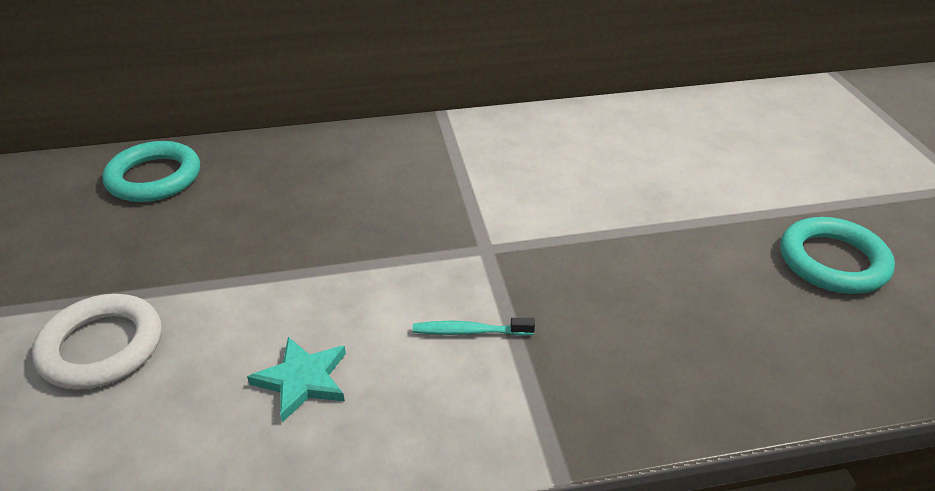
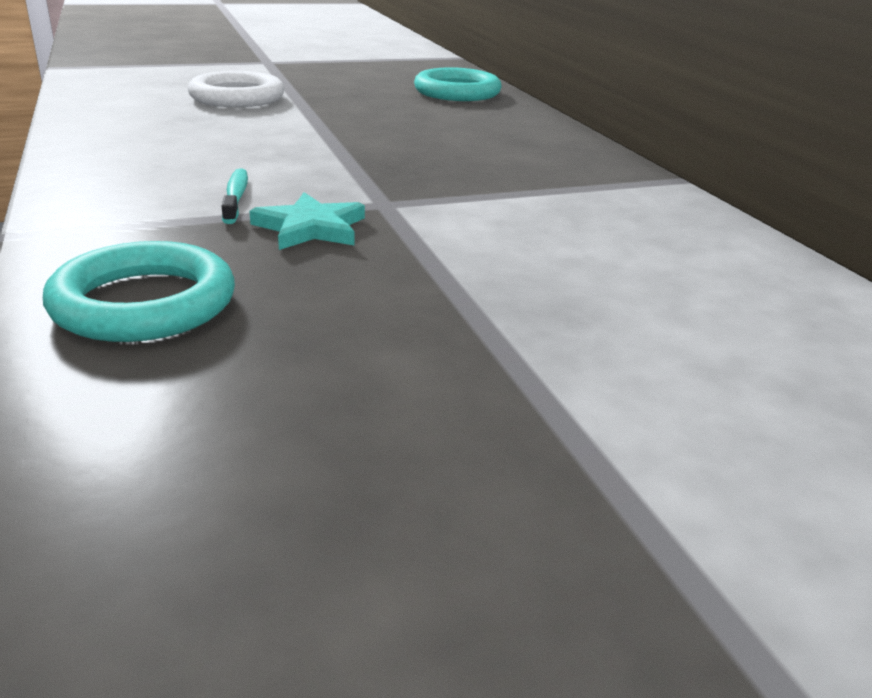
camera: 80 degrees right, 10 degrees down
turquoise star [247,337,346,423] -> turquoise star moved to [249,192,365,250]
turquoise ring [781,217,895,294] -> turquoise ring moved to [43,241,235,342]

